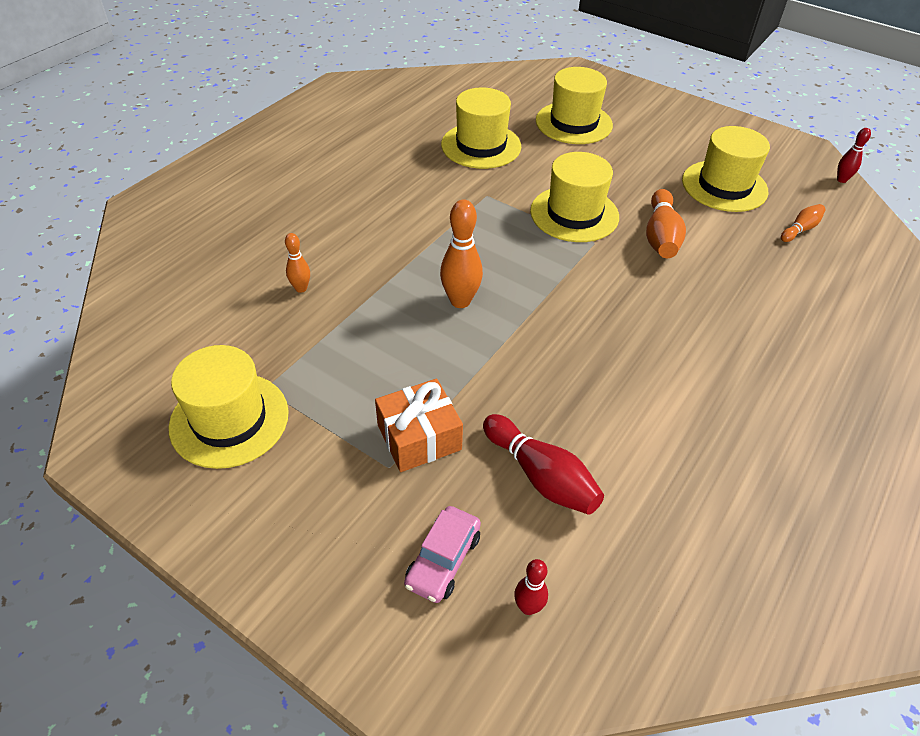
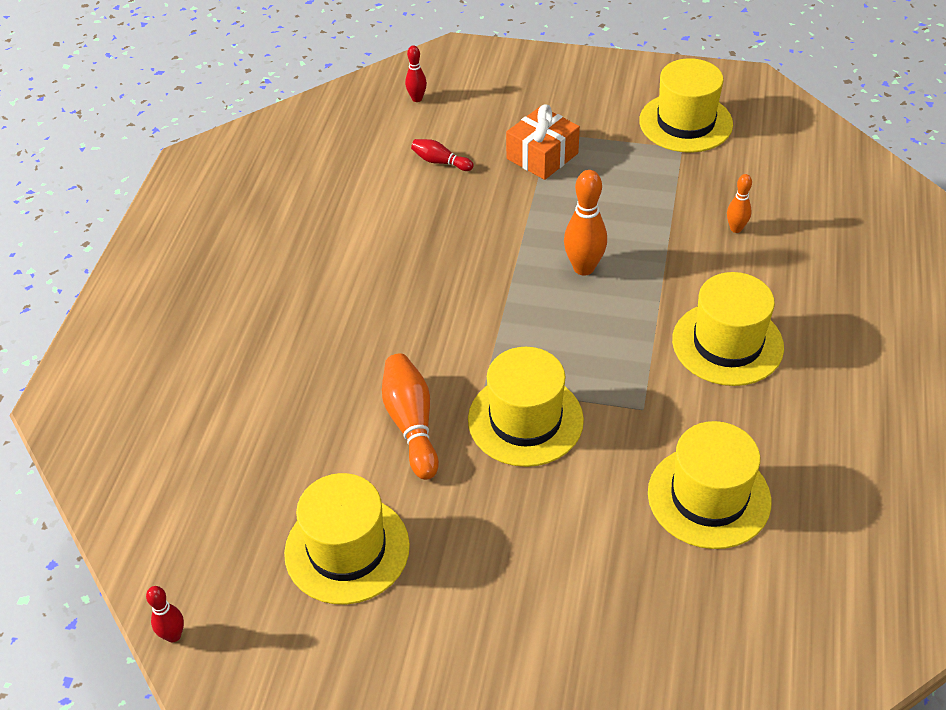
camera: 160 degrees right, 0 degrees up
pink car [404,506,481,603] -> none
red bowling pin [483,414,604,515] -> red bowling pin [411,139,474,171], size x0.57
yellow hat [536,67,613,144] -> yellow hat moved to [672,272,784,386]
orange bowling pin [781,204,826,242] -> none

